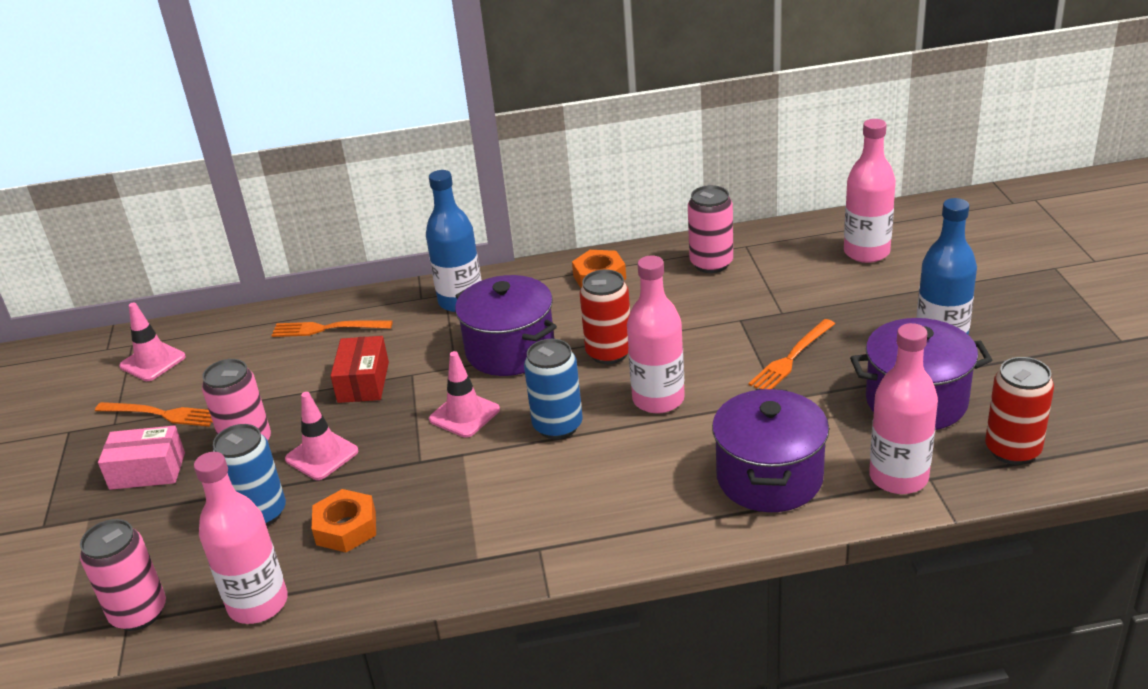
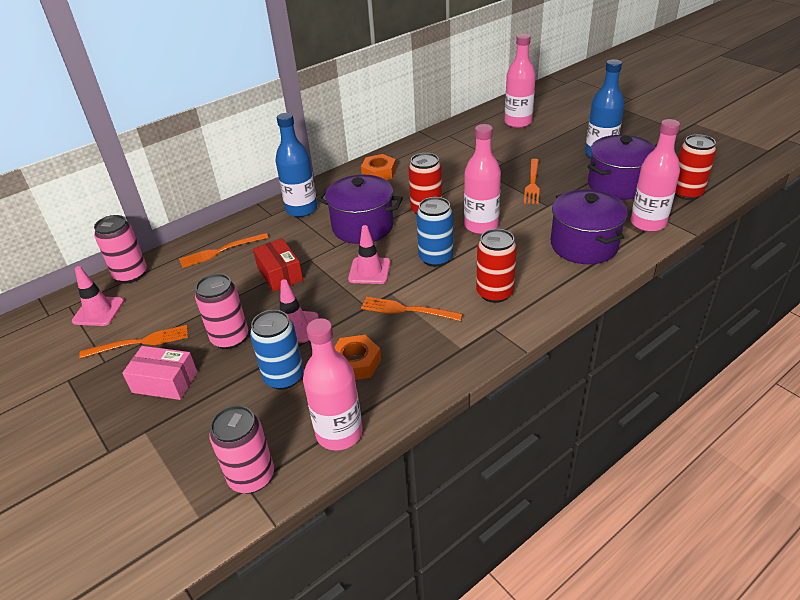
camera: 30 degrees left, 5 degrees up
pink box [98,425,185,490] -> pink box turned 45 degrees clockwise [122,346,197,400]
pink can [688,185,733,273] -> pink can moved to [94,215,147,283]
none -> orange fork [361,297,463,321]
none -> red can [476,229,517,303]

